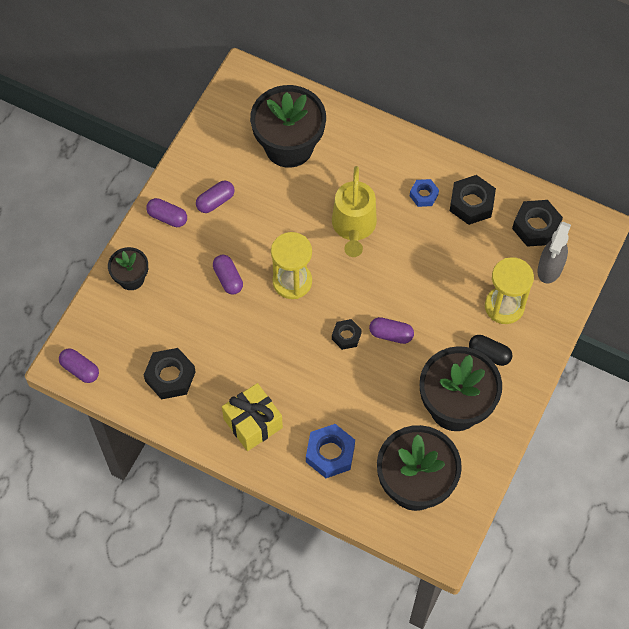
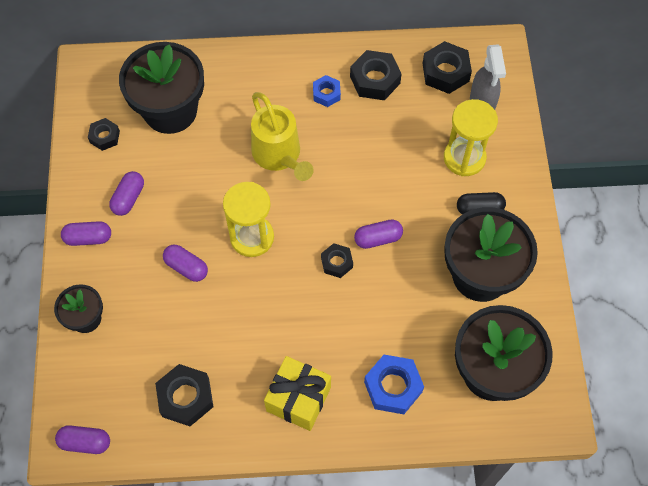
camera: 30 degrees left, 0 degrees up
none -> black nut [88,118,120,151]

